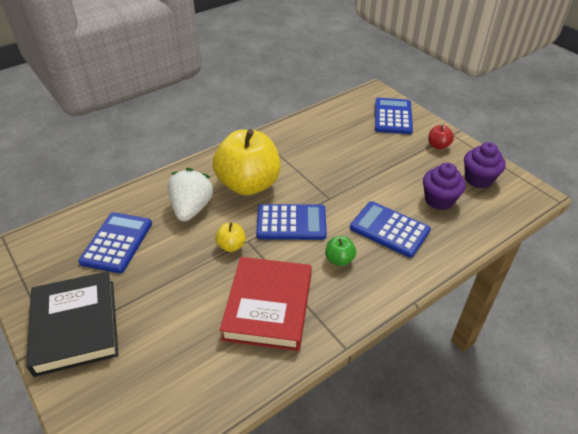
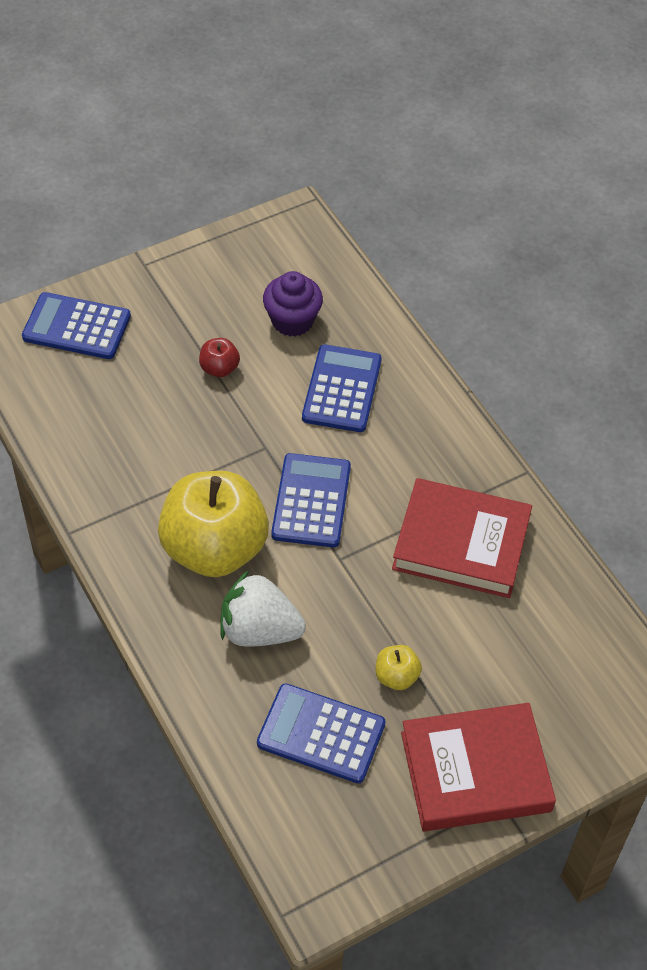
camera: 85 degrees left, 10 degrees up
black book [26,271,118,377] -> red book [401,703,556,831]
yellow apple [215,223,246,252] -> yellow apple moved to [375,645,422,690]
green apple [325,236,356,266] -> none
blue calculator [350,201,431,258] -> blue calculator turned 150 degrees clockwise [302,345,382,432]
red apple [428,125,454,150] -> red apple moved to [199,338,240,377]
purple cupcake [464,142,506,189] -> none

